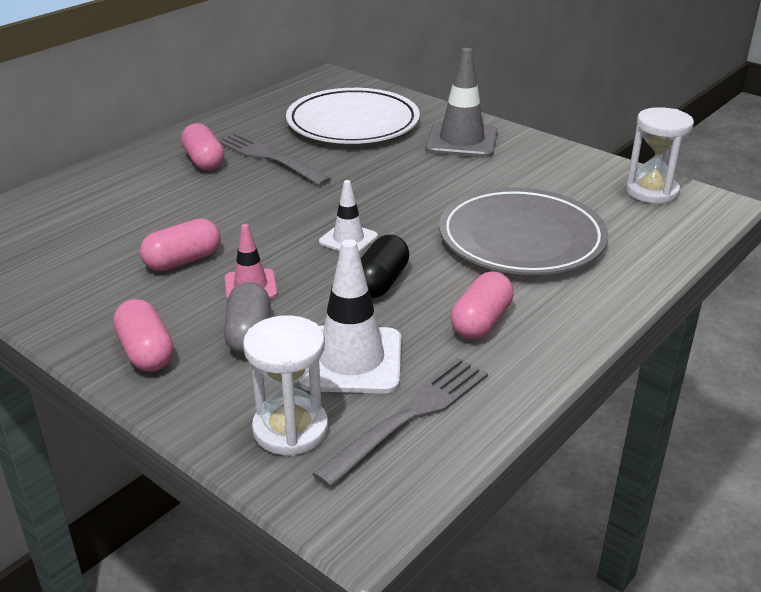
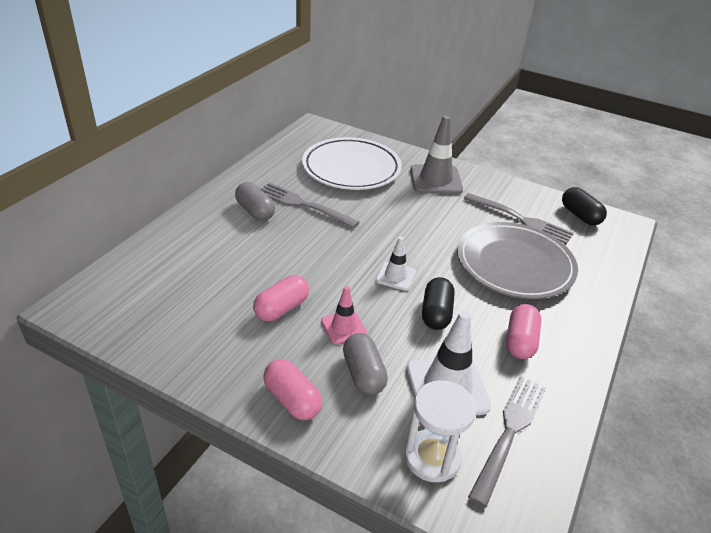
camera: 15 degrees left, 5 degrees up
pink capsule [181,123,224,171] -> grey capsule [235,182,275,221]
white hourglass [626,107,694,203] -> black capsule [562,187,607,226]
none -> grey fork [464,193,574,244]

